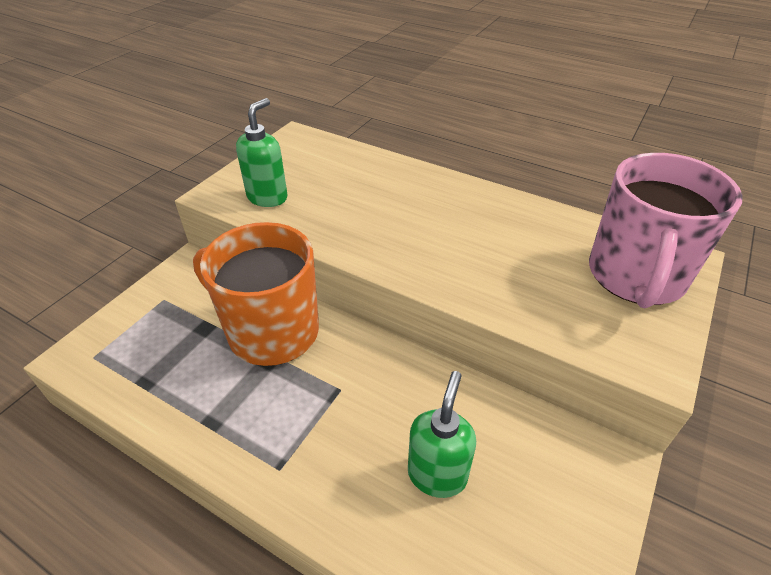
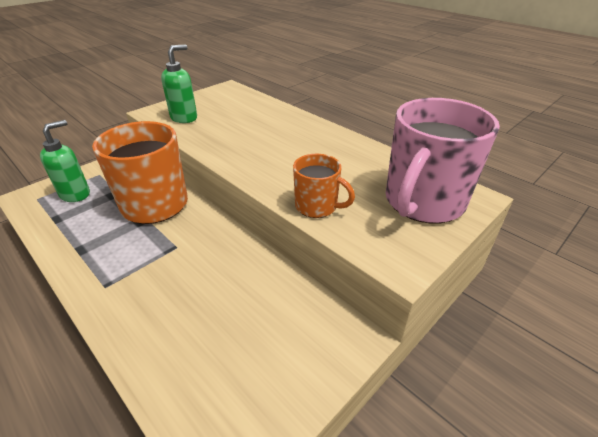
camera: 15 degrees right, 5 degrees down
green soap dispenser [408,371,476,498] -> green soap dispenser moved to [40,120,90,202]
none -> orange mug [293,154,355,218]

